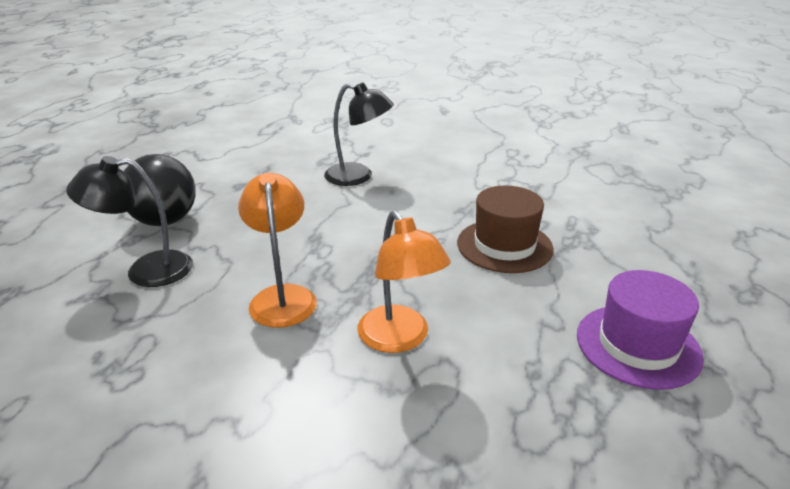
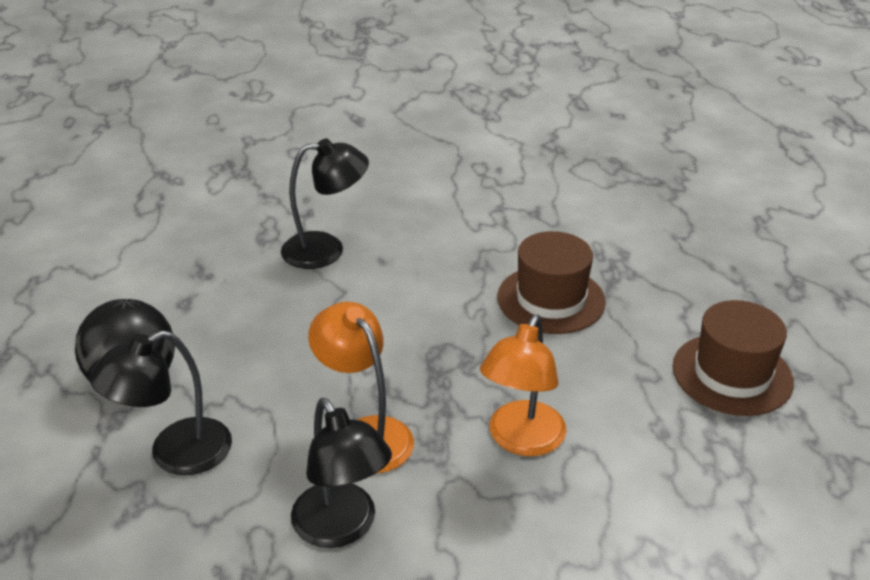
camera: 25 degrees left, 5 degrees up
orange lamp [358,210,451,353] -> orange lamp turned 75 degrees clockwise [480,314,566,456]
purple hat [577,270,704,390] -> brown hat [672,300,794,416]
none -> black lamp [291,398,392,548]

